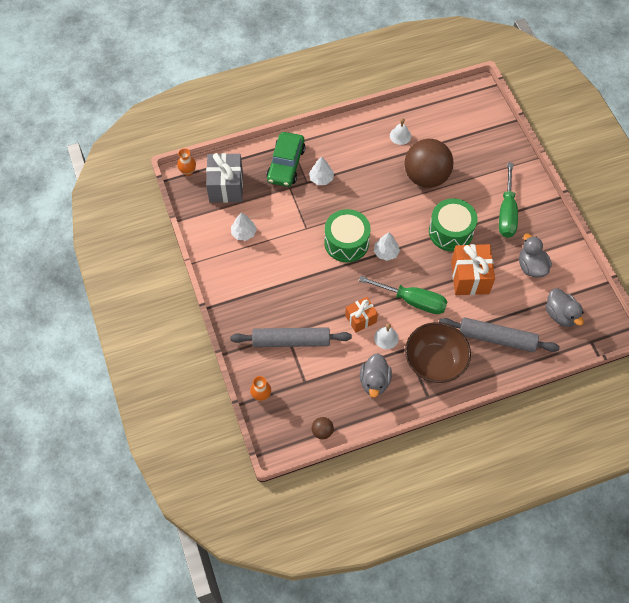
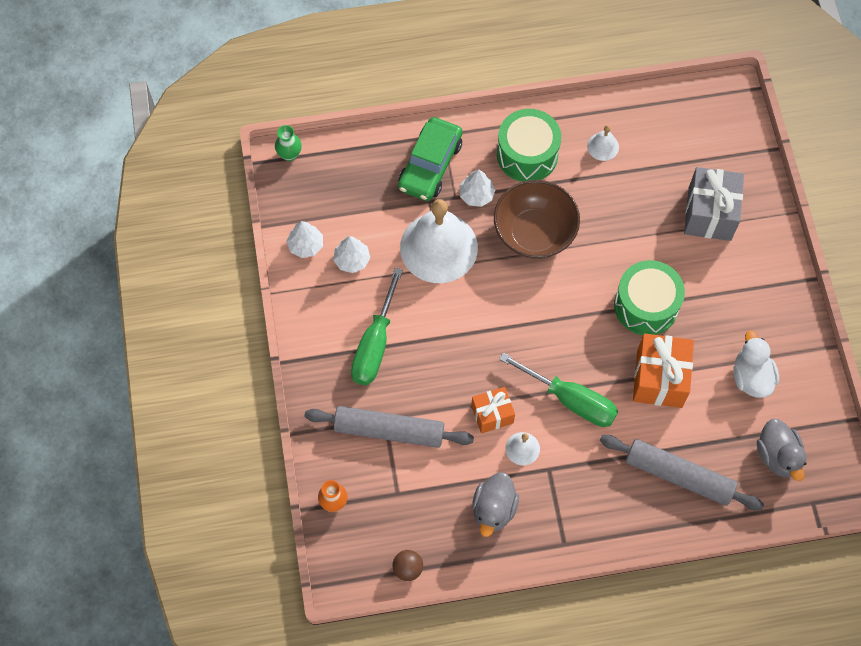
camera: 10 degrees right, 5 degrees up
orange vase [177,148,196,176] -> green vase [275,125,302,161]
grey gift [206,153,243,203] -> grey gift moved to [684,167,744,241]
green drum [324,209,371,262] -> green drum moved to [497,109,561,182]
white tree [374,233,400,261] -> white tree moved to [286,221,323,258]
brown ball [404,139,453,188] -> none
brown bowl [405,322,471,383] -> brown bowl moved to [494,180,580,259]
green screwdriver [499,163,518,238] -> green screwdriver moved to [351,268,403,385]
grey duck [519,234,552,278] -> white duck [734,330,779,398]
none -> white bell [400,199,478,283]

